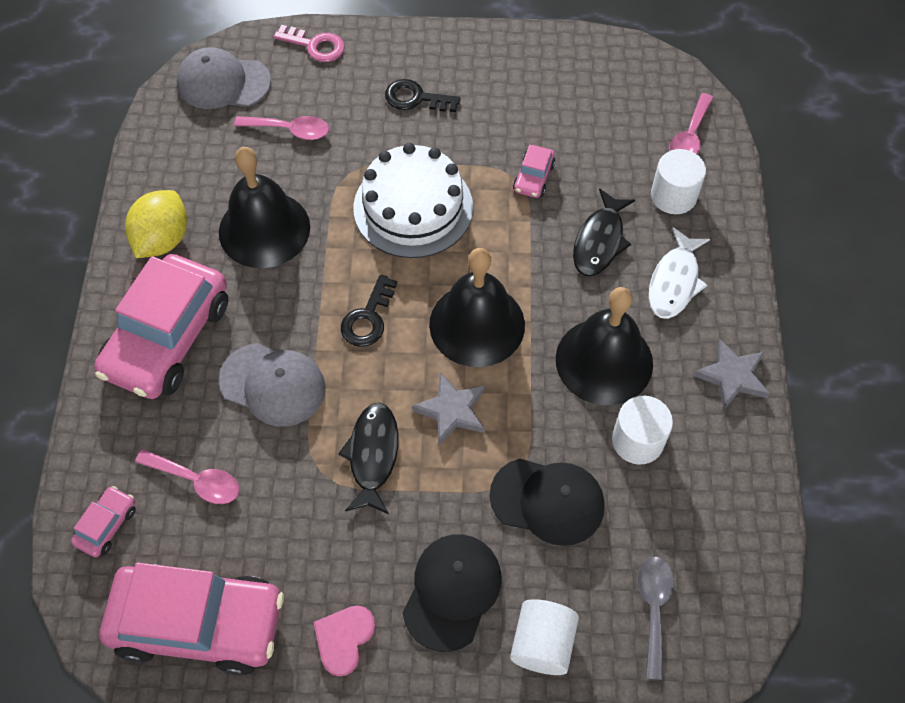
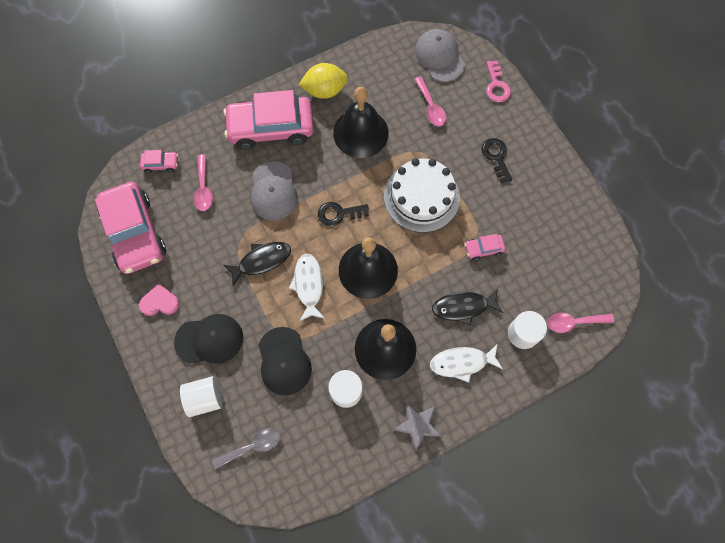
camera: 60 degrees right, 10 degrees up
grey star [412,372,485,445] -> white fish [289,254,325,321]

